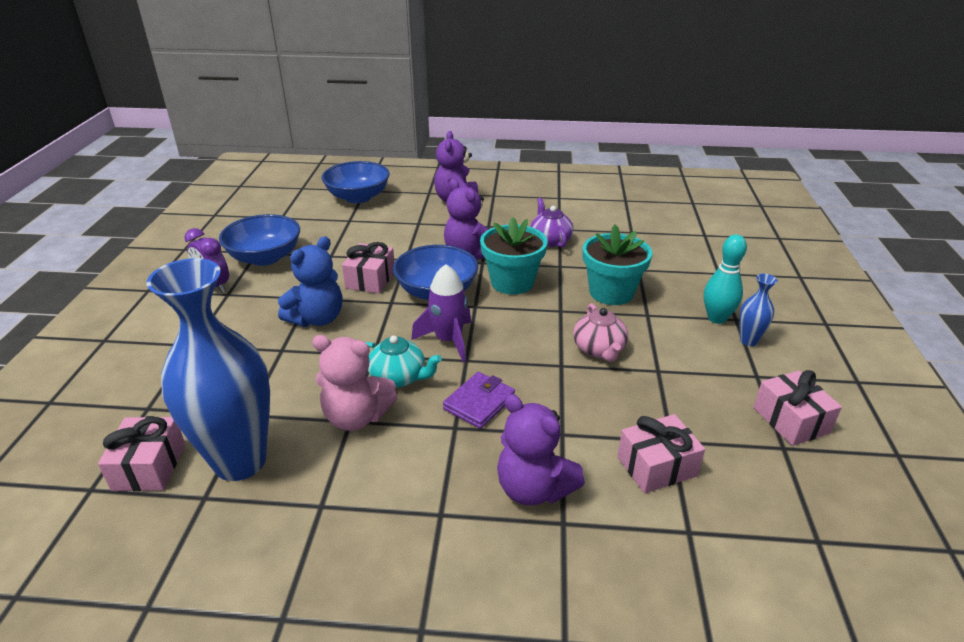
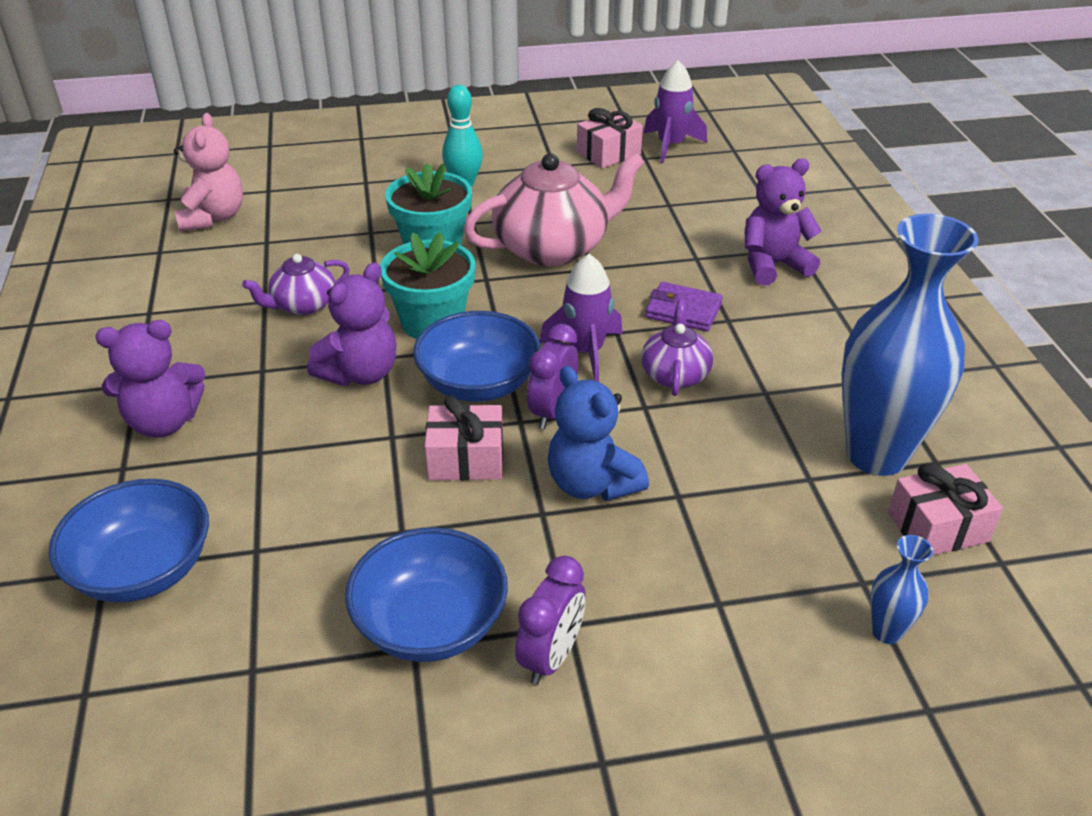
camera: 105 degrees left, 5 degrees up
blue teddy bear [278,236,342,327] -> blue teddy bear turned 150 degrees counterclockwise [548,366,649,501]
pink teddy bear [312,335,397,431] -> pink teddy bear moved to [174,113,243,232]
turquoise teapot [365,335,442,388] -> purple teapot [641,300,713,396]
purple teddy bear [497,394,585,505] -> purple teddy bear turned 135 degrees counterclockwise [745,158,822,285]
pink teapot [573,303,628,362] -> pink teapot [463,153,644,266], size x1.88
pink gift [617,414,705,493] -> none
blue vase [739,274,778,346] -> blue vase moved to [870,535,933,644]
none -> purple clock [527,324,578,429]
none -> purple rocket [644,60,707,163]

